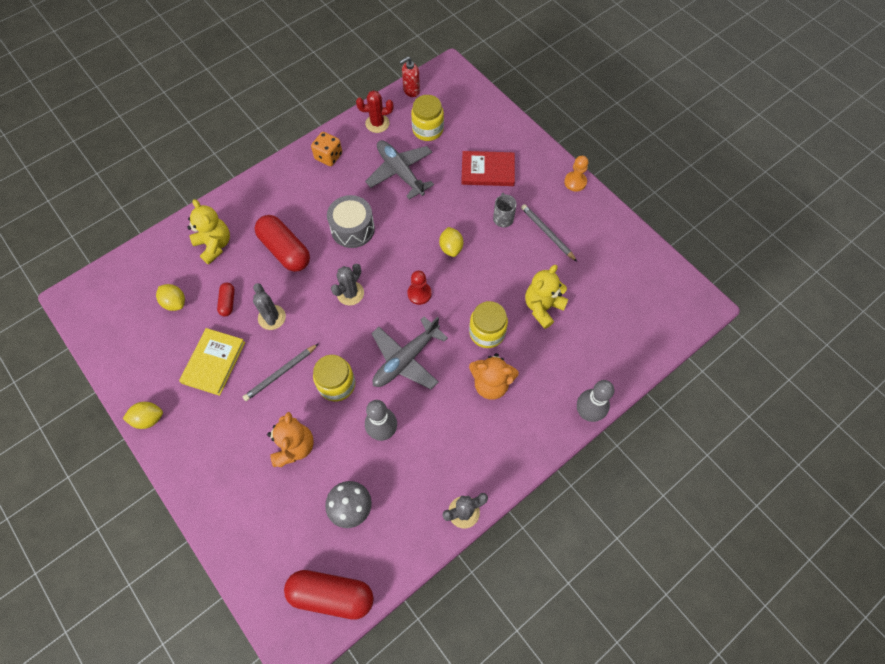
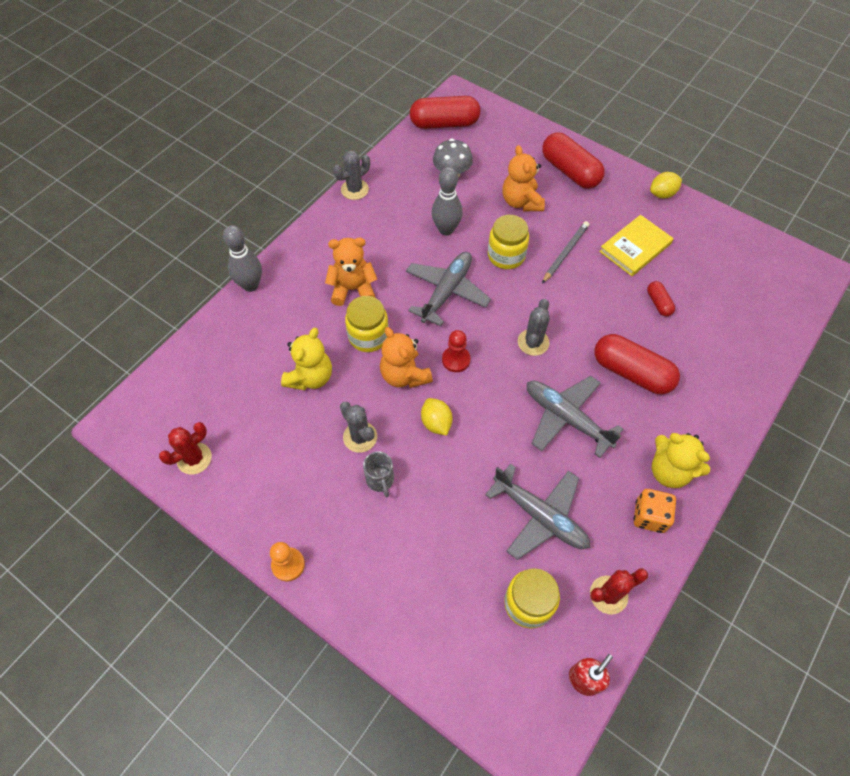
camera: 165 degrees right, 5 degrees down
yellow lemon [156,284,185,311] -> none
yellow book [179,328,245,396] -> yellow book turned 45 degrees clockwise [599,215,673,276]
yellow teddy bear [187,199,230,264] -> yellow teddy bear moved to [652,433,710,488]
grey cactus [253,283,286,330] -> grey cactus moved to [340,402,377,453]
grey drum [327,195,375,248] -> grey plane [527,376,623,458]
red book [461,151,515,186] -> none
grey pencil [521,204,577,261] -> none
none -> red cactus [159,422,212,475]
none -> orange teddy bear [380,327,433,388]
none -> red capsule [542,132,604,189]

